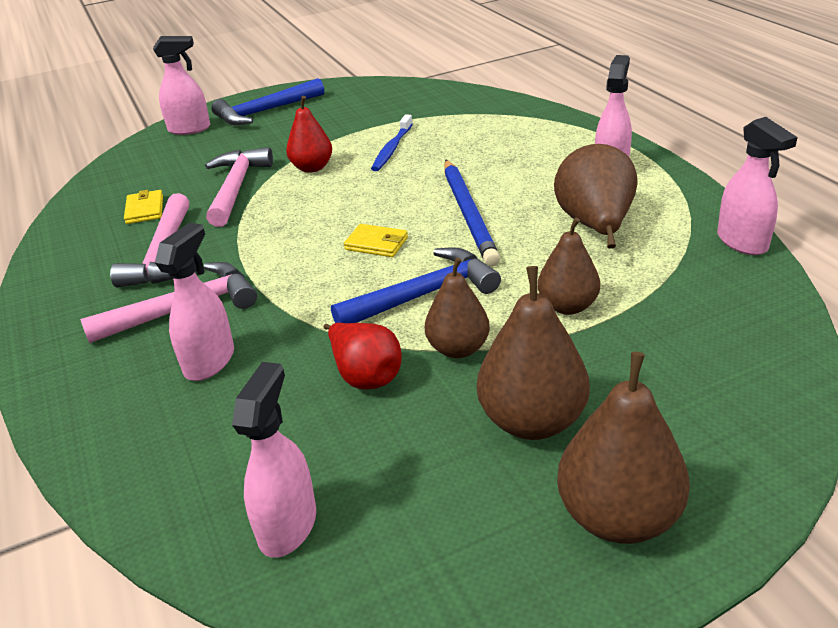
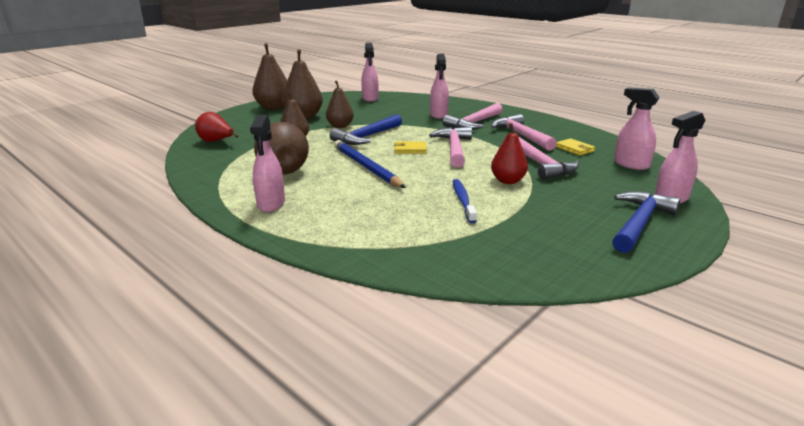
camera: 155 degrees right, 10 degrees down
red pear [324,323,402,390] -> red pear moved to [195,112,238,142]
pink spray bottle [717,117,798,255] -> pink spray bottle moved to [614,88,660,170]
none -> pink hammer [429,127,472,168]

